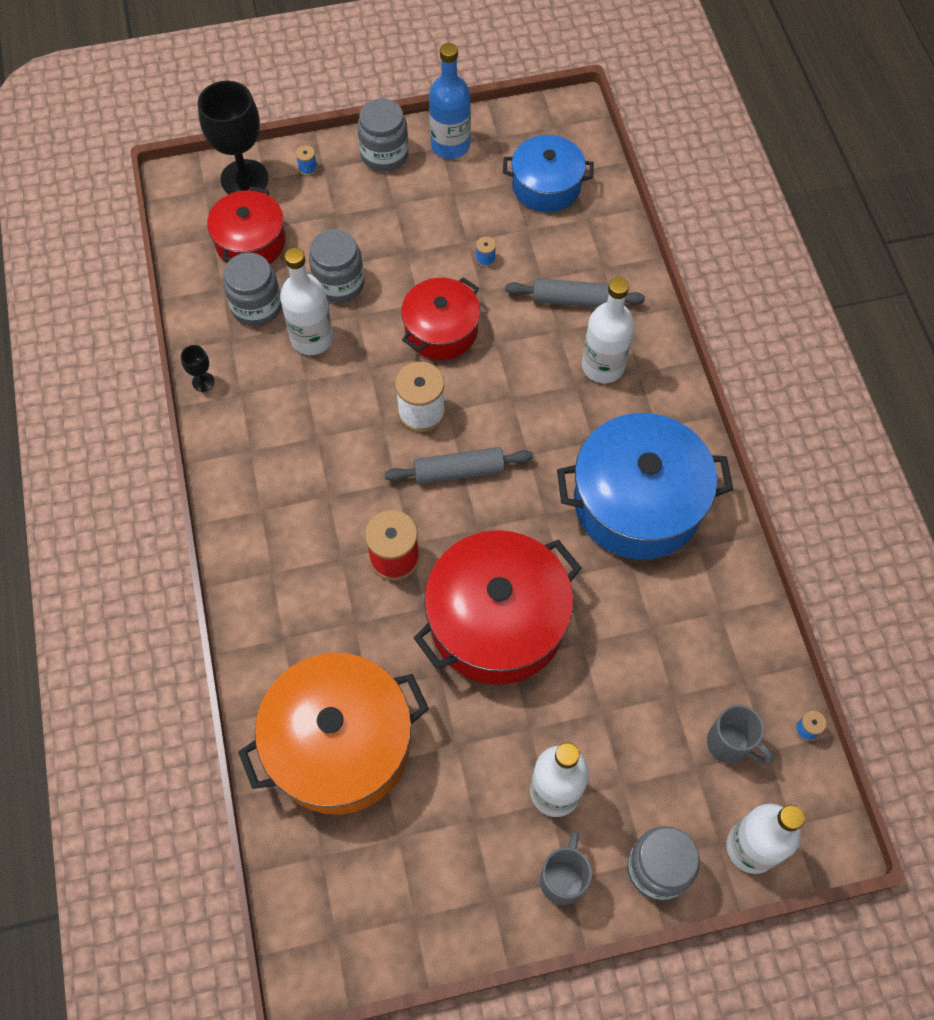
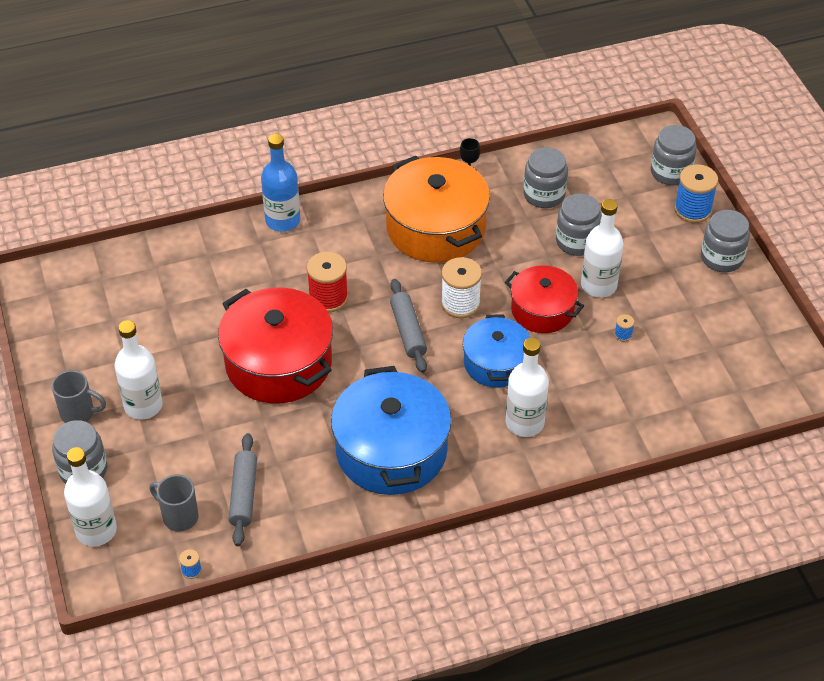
camera: 85 degrees right, 15 degrees down
black goblet [198,81,268,194] -> grey jar [651,125,697,185]
red pot [207,186,286,264] -> none
orange pot [238,653,429,815] -> orange pot moved to [383,156,490,263]
white bottle [280,248,333,355] -> white bottle moved to [581,199,624,297]
blue spool [296,145,317,176] -> blue spool [674,164,718,223], size x2.26
blue bottle [429,43,471,159] -> blue bottle moved to [261,134,300,232]
blue pot [503,135,594,212] -> blue pot moved to [463,315,530,388]
grey rolling pin [505,278,645,308] -> grey rolling pin moved to [228,433,257,546]
grey mug [707,705,774,764] -> grey mug turned 90 degrees clockwise [150,475,199,531]

